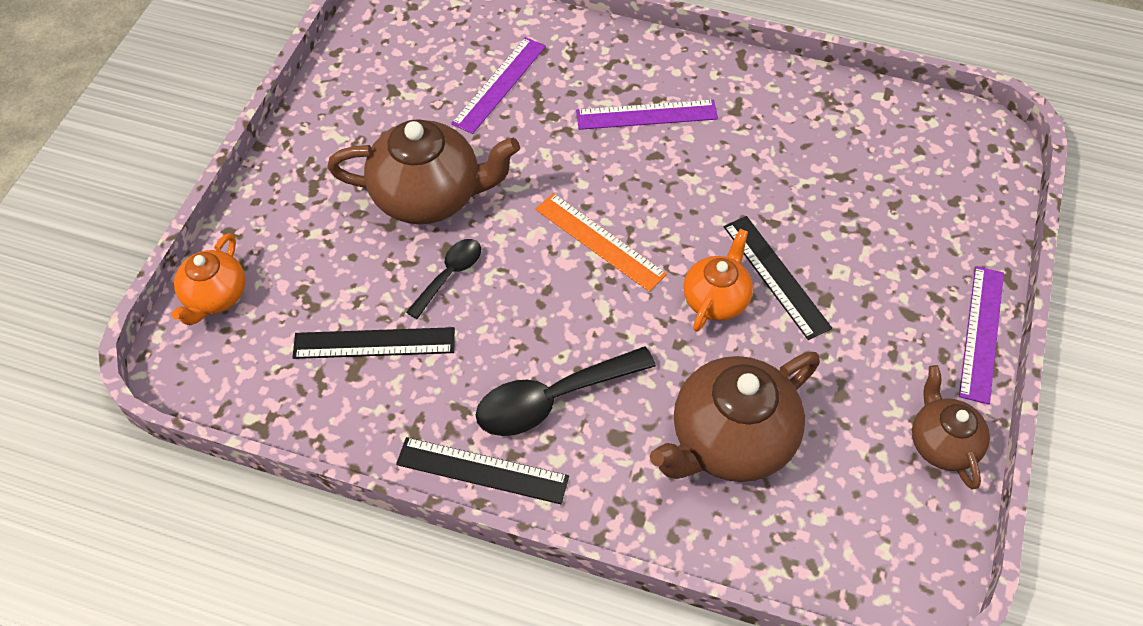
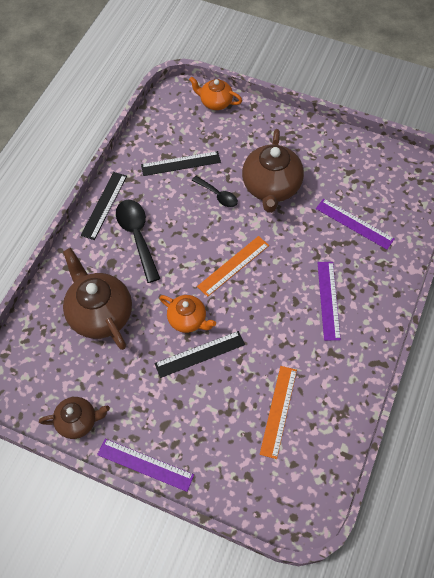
camera: 95 degrees right, 5 degrees up
black ruler [292,327,455,359] -> black ruler turned 75 degrees clockwise [141,151,221,176]
none -> orange ruler [260,366,297,459]

